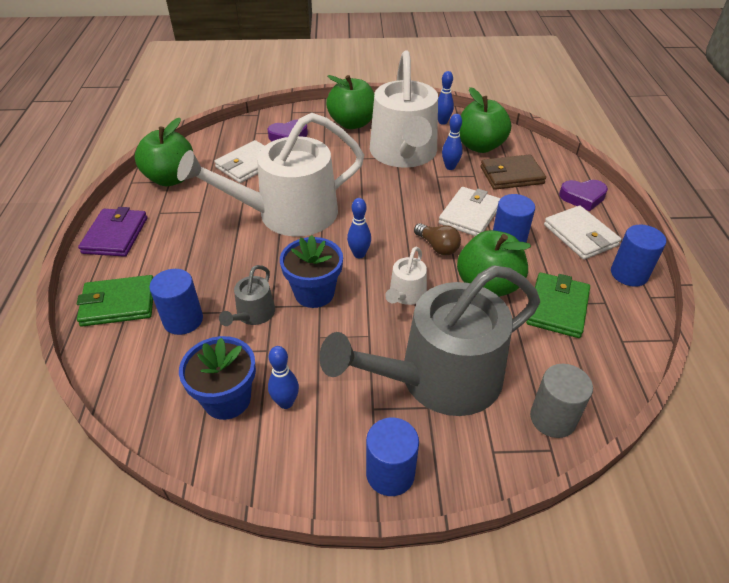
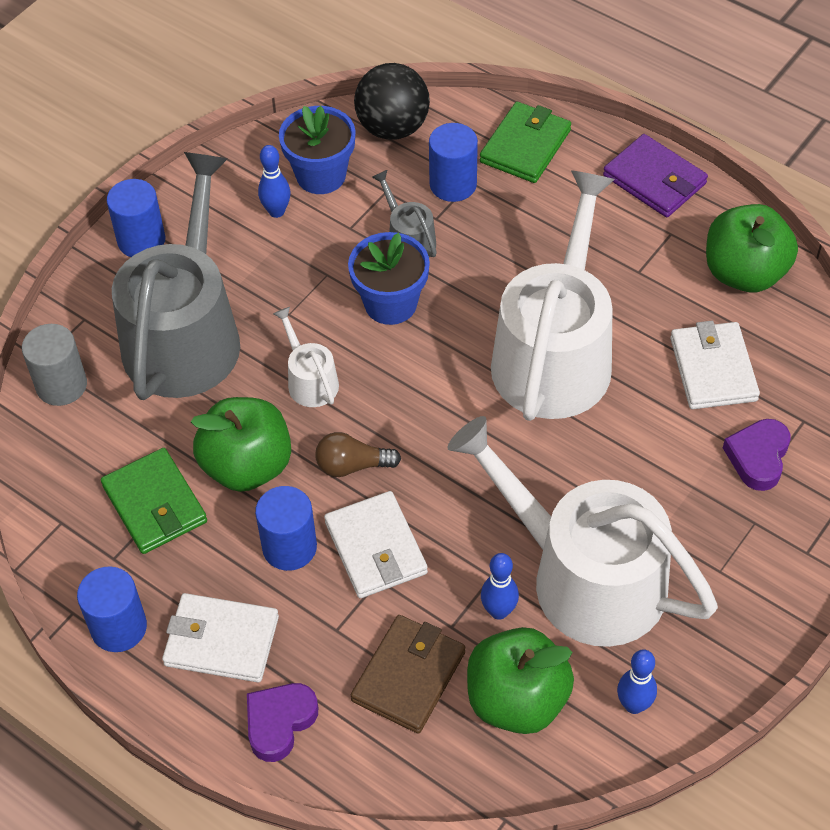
camera: 130 degrees right, 10 degrees up
green apple [326,75,374,129] -> none
blue bowling pin [347,198,371,258] -> none
none -> black ball [354,63,430,140]

